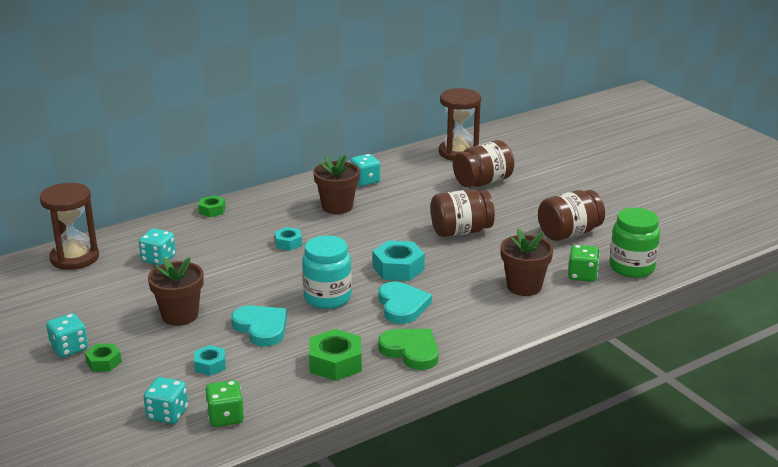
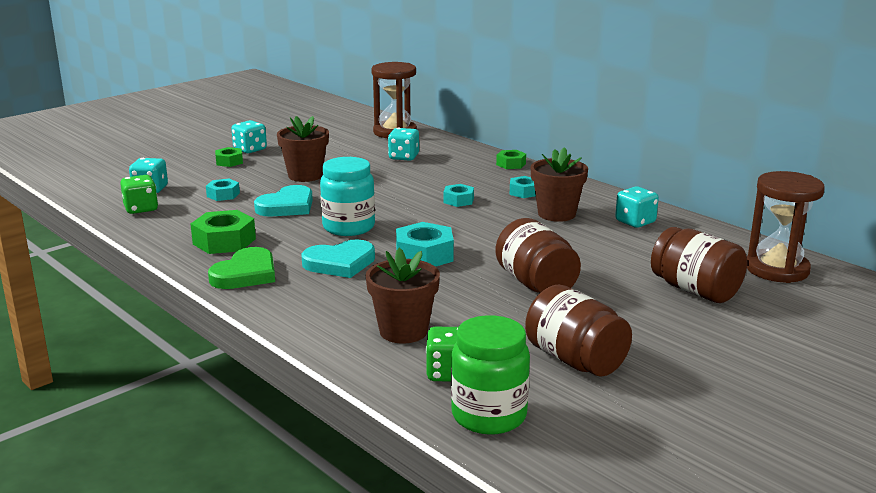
camera: 80 degrees right, 5 degrees down
none -> turquoise nut [510,176,536,198]

